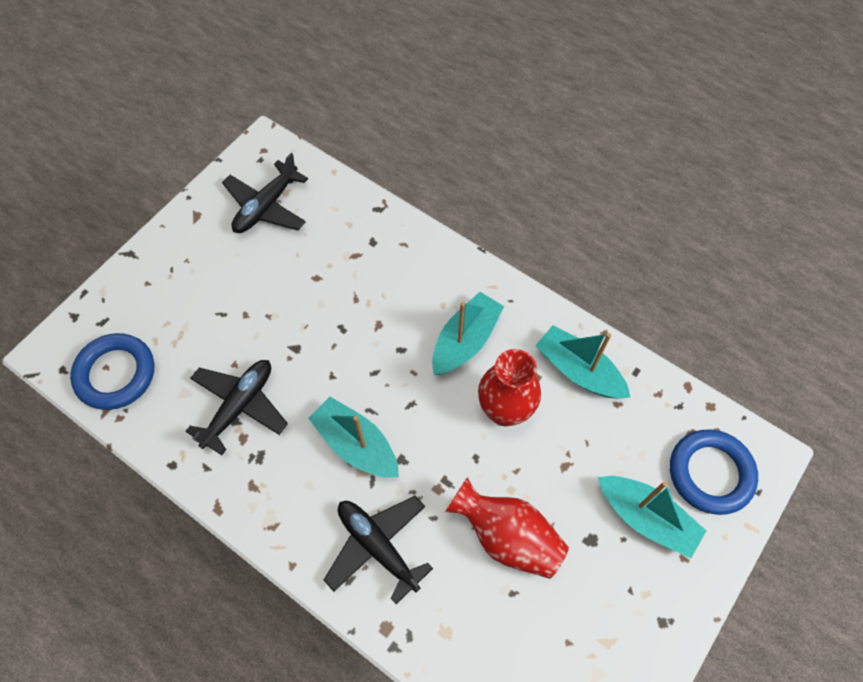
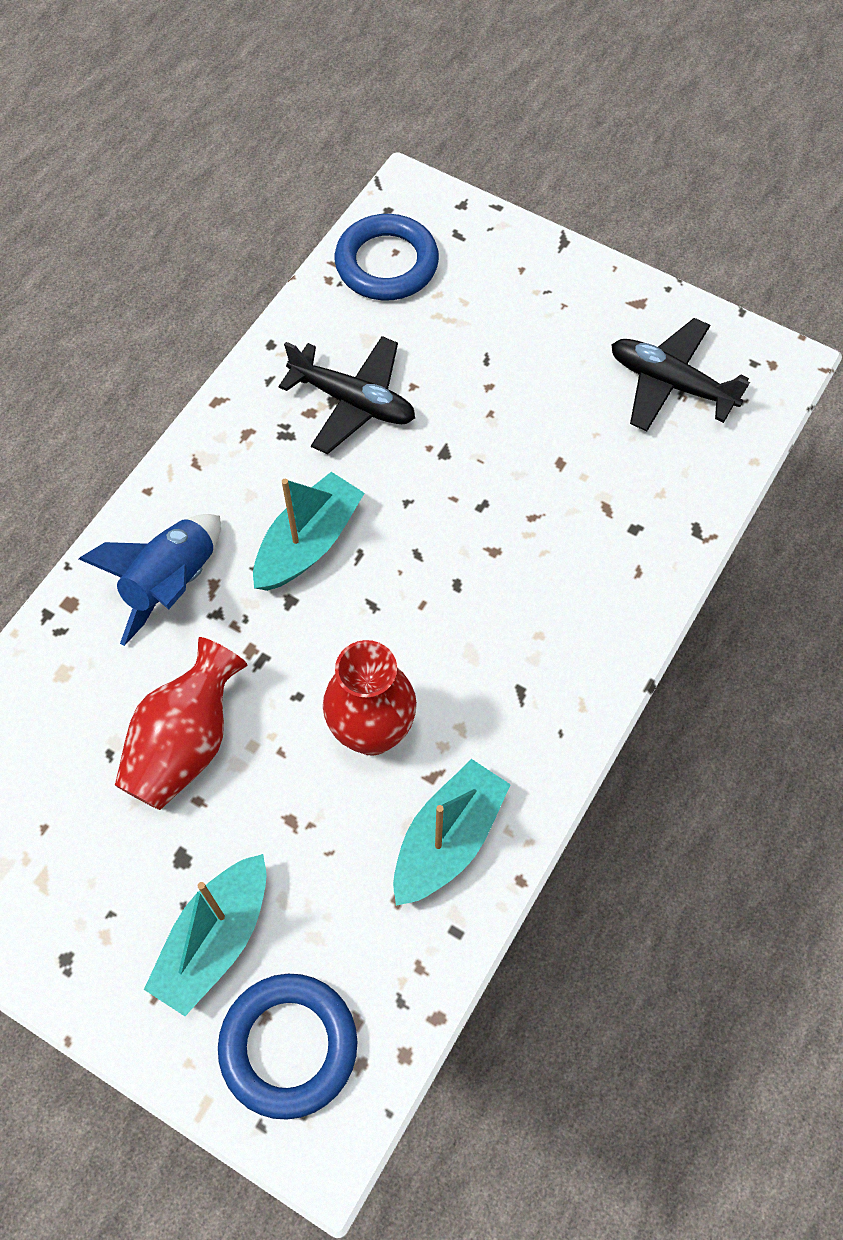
camera: 85 degrees right, 0 degrees up
black plane [324,496,433,604] -> blue rocket [79,514,221,646]
turquoise boat [432,292,504,375] -> none

